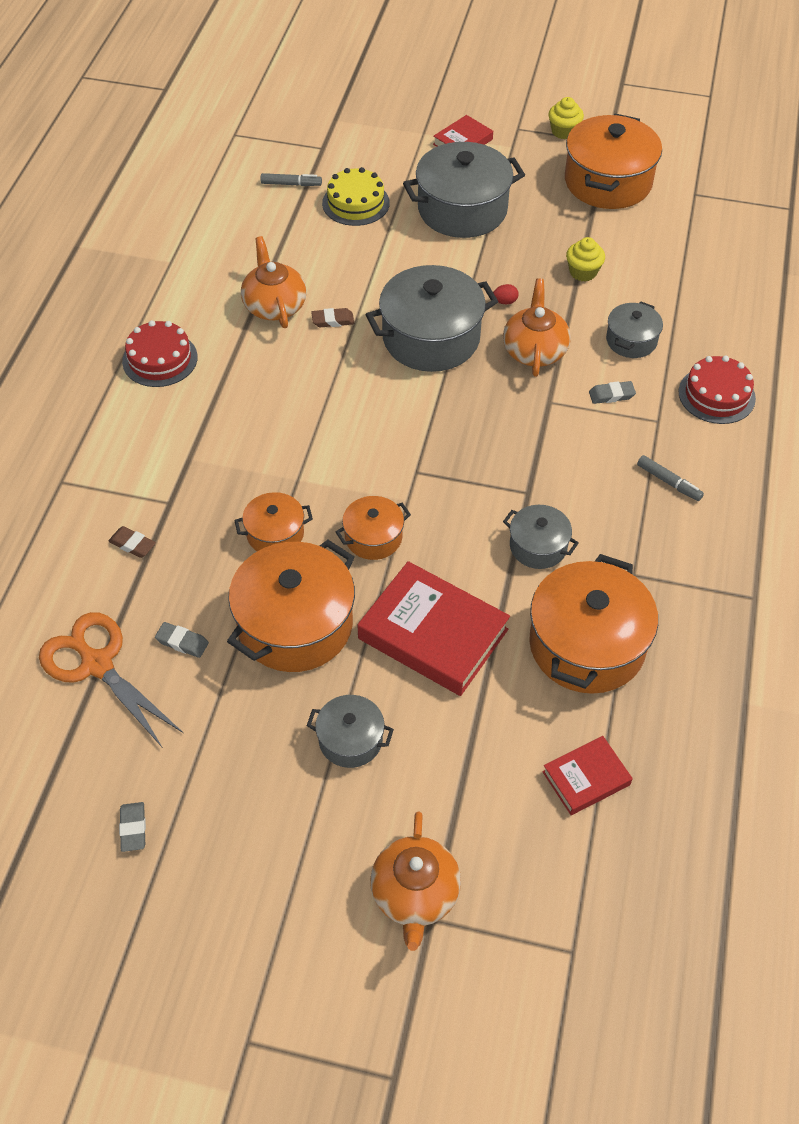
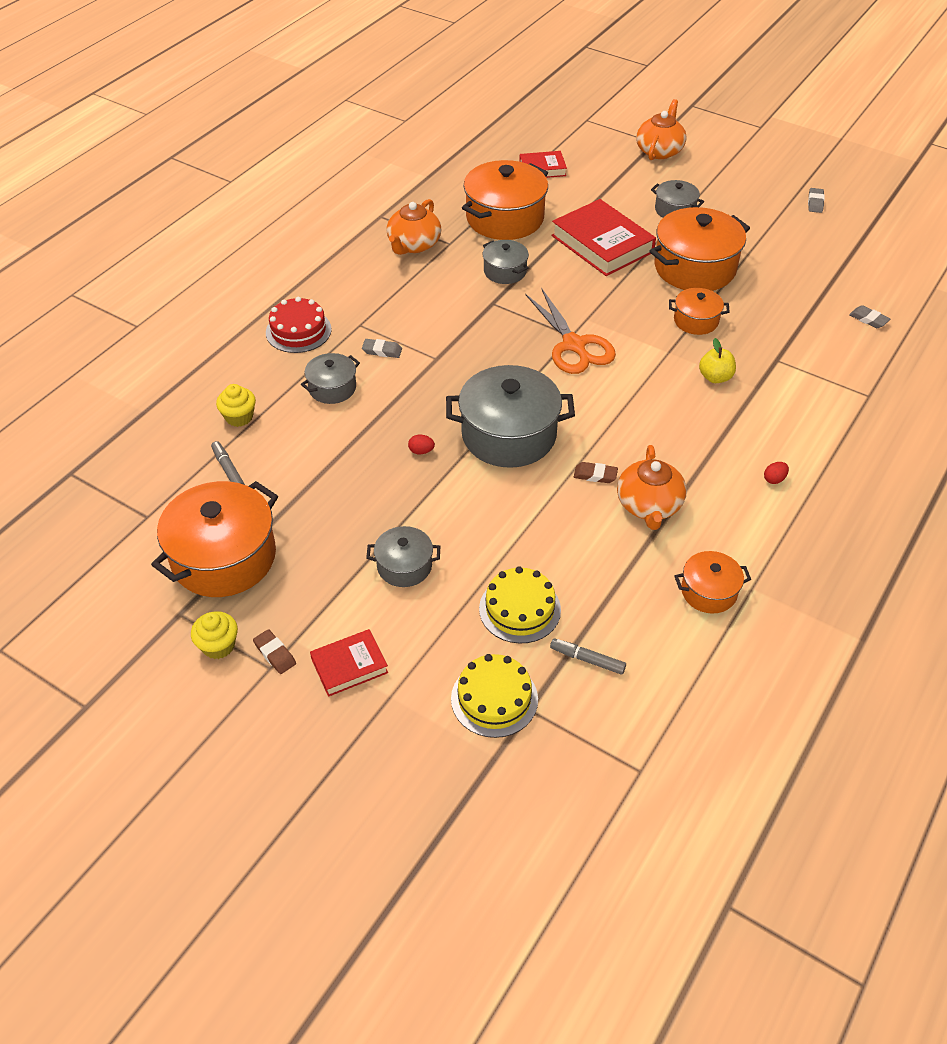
camera: 160 degrees left, 5 degrees down
orange scissors [39,612,183,748] -> orange scissors moved to [525,288,616,374]
brown eraser [108,526,156,558] -> brown eraser moved to [253,629,296,674]
red cake [122,320,198,387] -> red egg [764,462,789,484]
grey eraser [155,622,209,658] -> grey eraser moved to [849,305,890,328]
orange pot [336,496,411,560] -> orange pot moved to [674,551,751,613]
grey pot [403,142,525,238] -> grey pot [366,526,440,587], size x0.52
orange teapot [503,278,571,377] -> orange teapot moved to [386,199,441,255]
yellow cupcake [566,237,605,282] -> yellow cupcake moved to [216,384,256,427]
grey marker [637,455,704,501] -> grey marker moved to [211,441,245,485]
none -> yellow cake [451,654,538,738]
none -> yellow apple [699,338,736,383]

